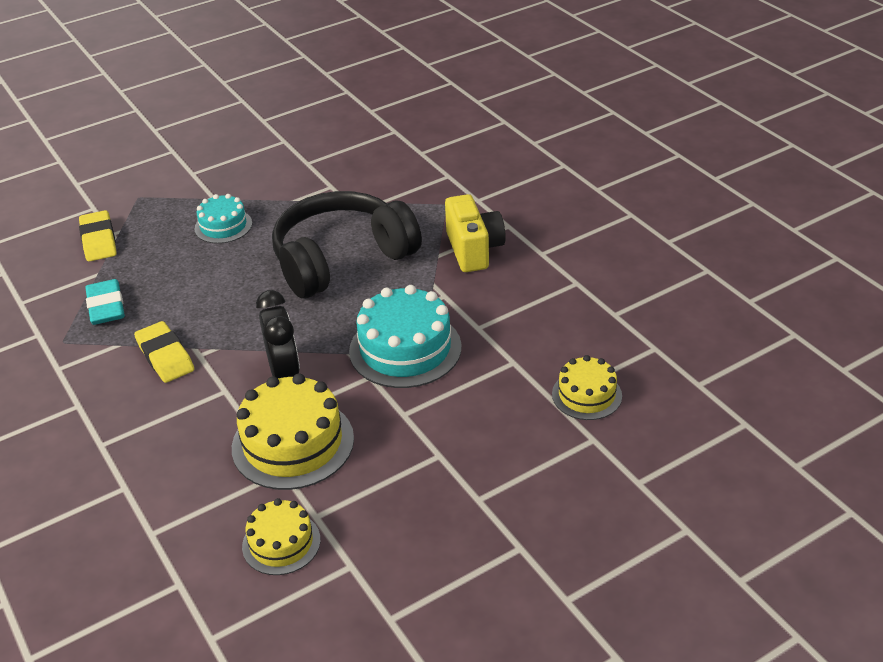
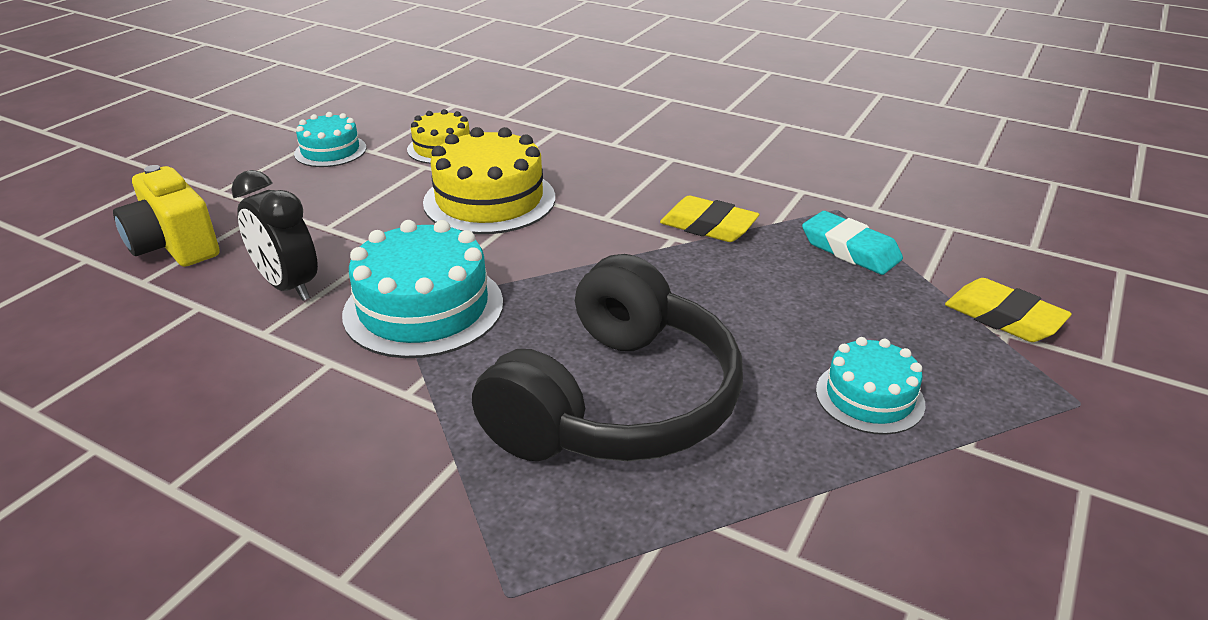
camera: 150 degrees right, 5 degrees down
black clock [256,290,300,378] -> black clock moved to [231,170,318,301]
yellow camera [445,194,506,272] -> yellow camera moved to [113,165,219,267]
yellow cake [552,355,622,420] -> none
none -> turquoise cake [294,112,367,167]

